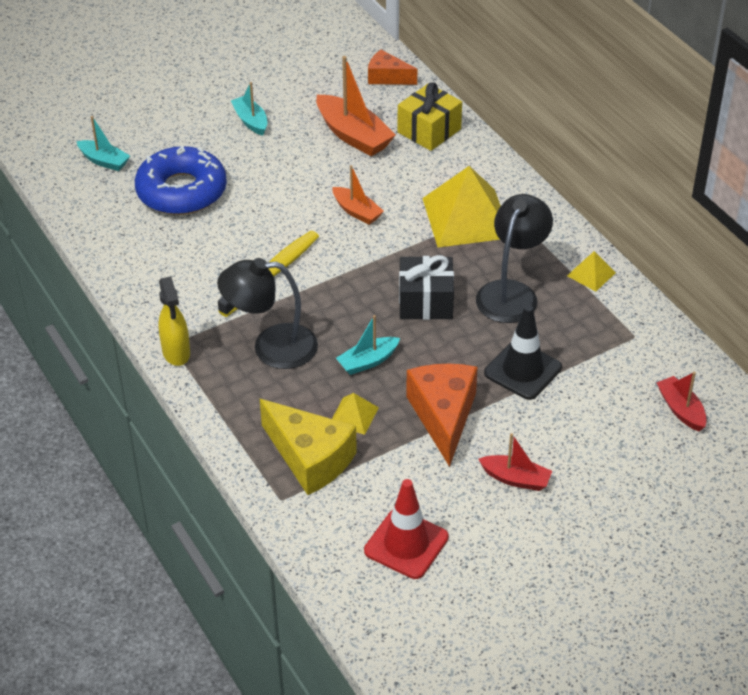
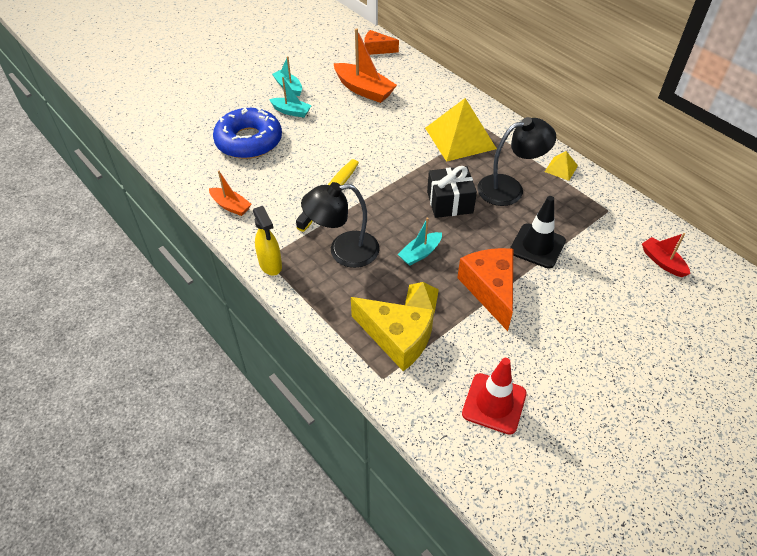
camera: 10 degrees left, 5 degrees up
turquoise boat [76,116,130,171] -> turquoise boat moved to [269,77,312,118]
orange boat [332,165,384,225] -> orange boat moved to [209,170,251,216]
yellow gift [398,82,462,151] -> none
black lamp [476,194,553,323] -> black lamp turned 60 degrees clockwise [477,117,556,206]
red boat [478,433,552,491] -> none

